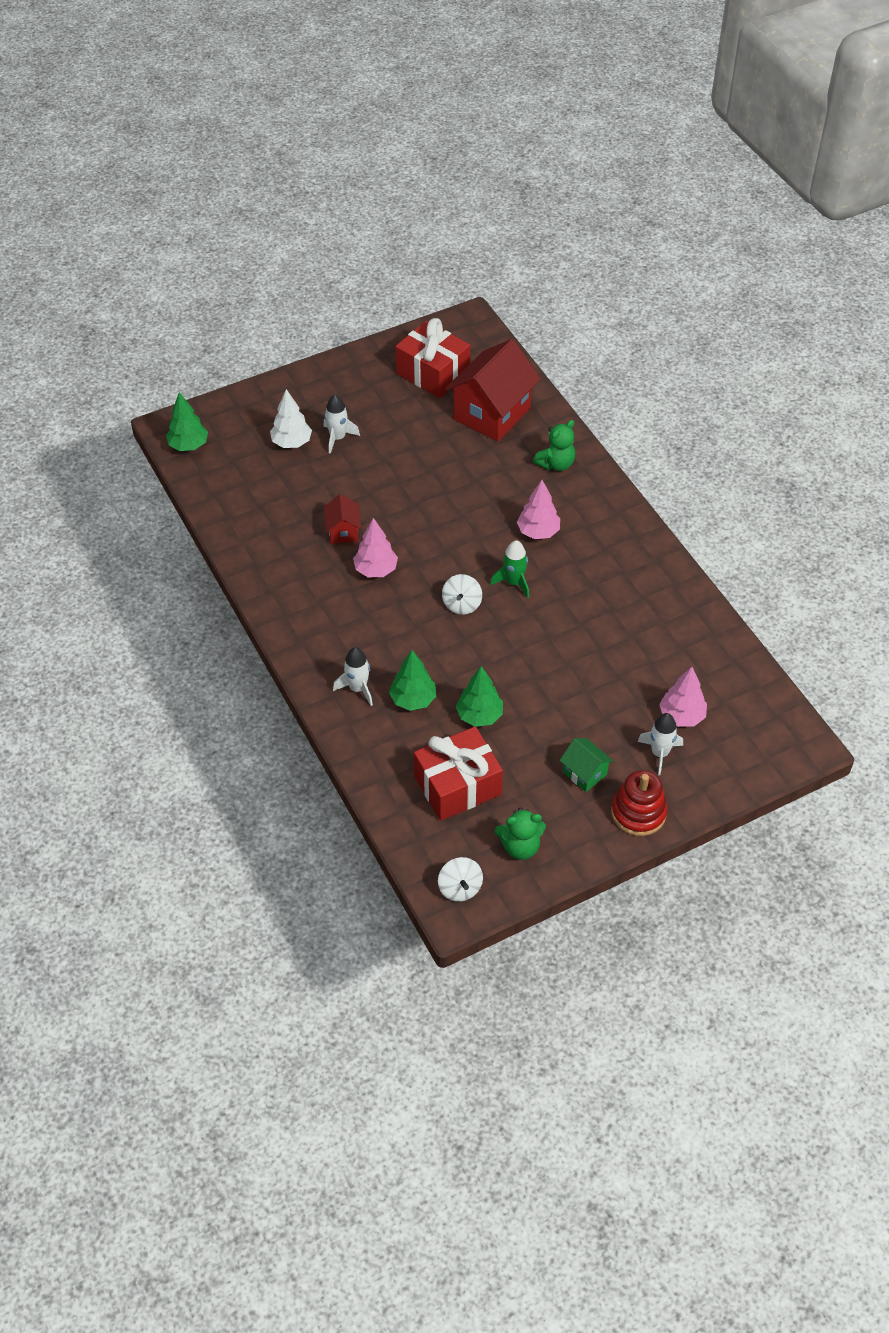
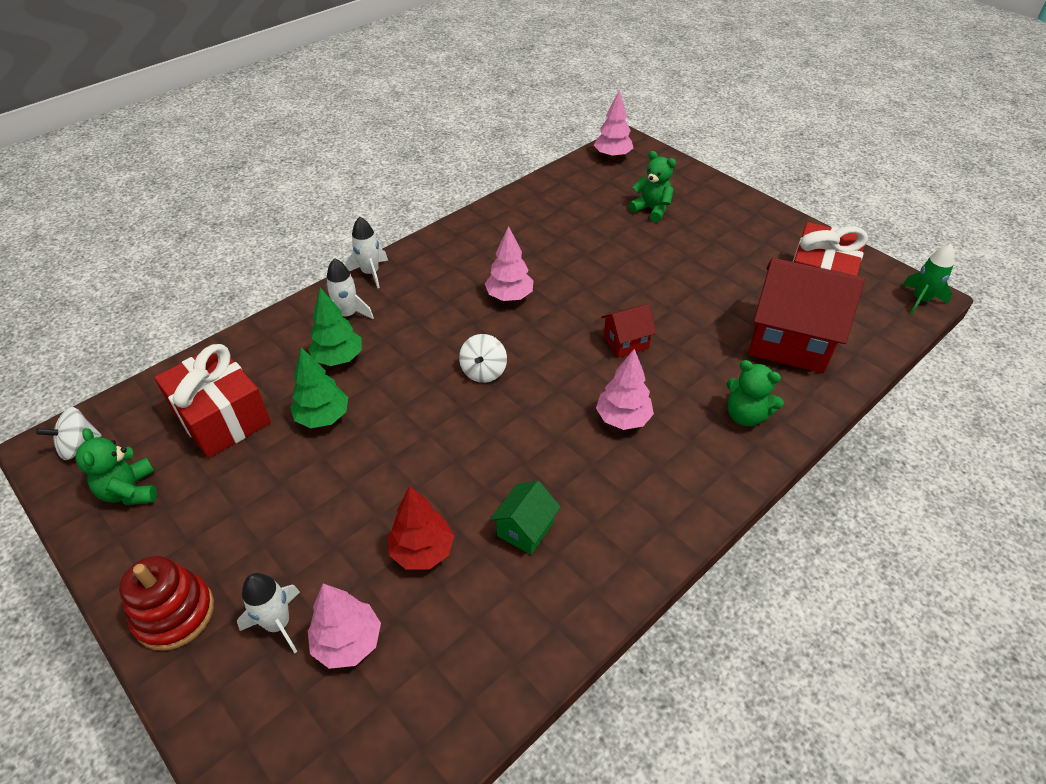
camera: 75 degrees right, 5 degrees down
green tree [166,392,208,451] -> pink tree [594,90,633,159]
white tree [270,389,312,448] -> green teddy bear [628,151,676,223]
white rocket [324,395,360,454] -> white rocket moved to [345,217,388,288]
red house [324,494,362,544] -> red house moved to [601,304,656,358]
white spinning top [442,574,482,615] -> white spinning top turned 75 degrees counterclockwise [459,334,507,383]
green rocket [490,540,529,598] -> green rocket moved to [903,244,955,314]
green house [559,738,613,792] -> green house moved to [490,481,560,555]
none -> red tree [388,486,454,570]

